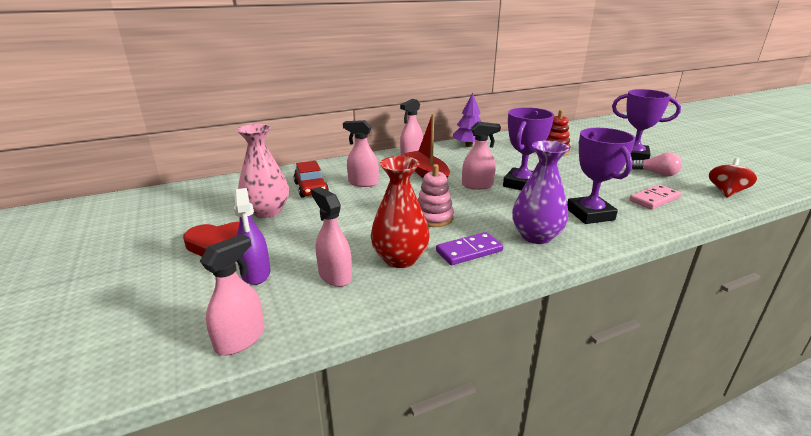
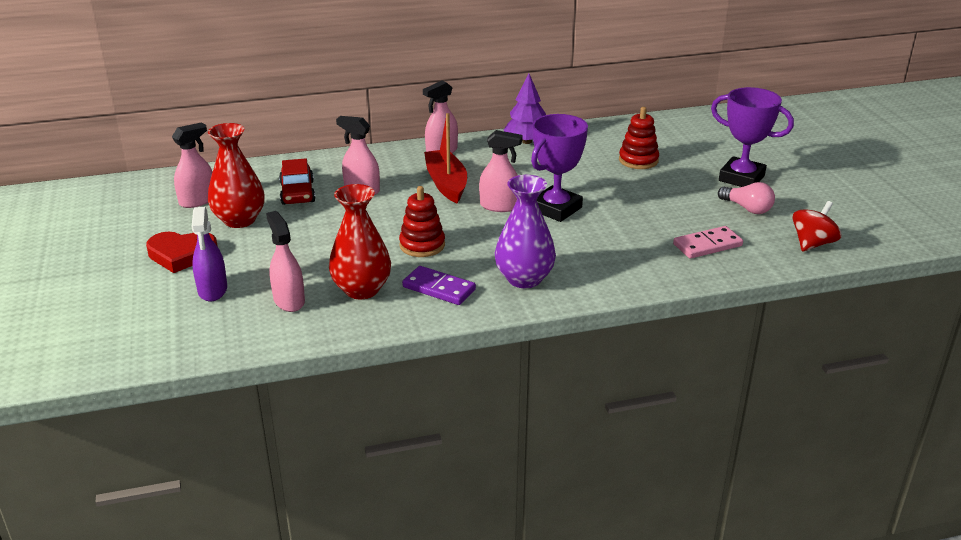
camera: 10 degrees right, 5 degrees up
pink spray bottle [200,234,265,355] -> pink spray bottle moved to [172,122,212,208]
pink vase [237,124,289,218] -> red vase [208,123,265,228]
pink stacking toy [417,164,454,227] -> red stacking toy [399,186,445,257]
purple domino [436,232,503,265] -> purple domino turned 45 degrees clockwise [402,266,476,305]
purple trophy [567,128,636,224] -> none

